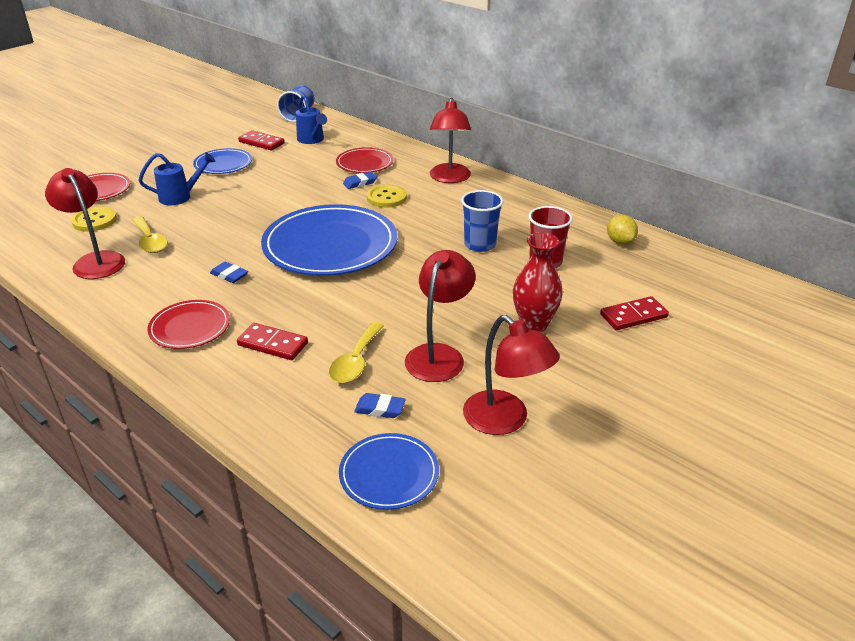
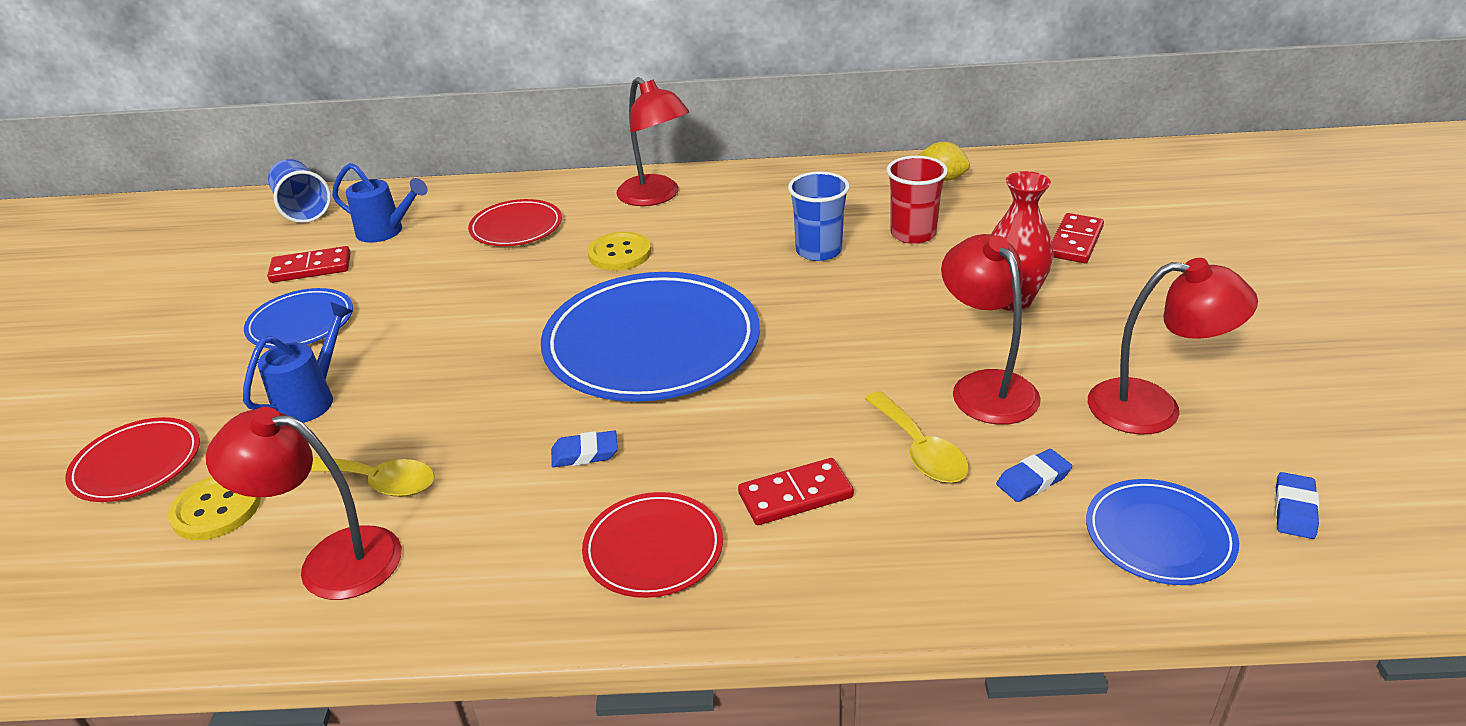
camera: 40 degrees left, 0 degrees up
blue eraser [343,172,377,189] -> blue eraser moved to [1275,472,1319,539]

